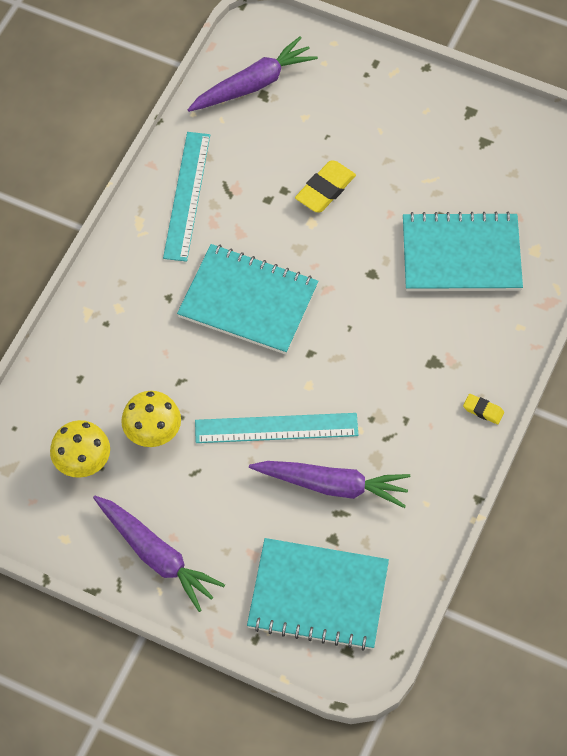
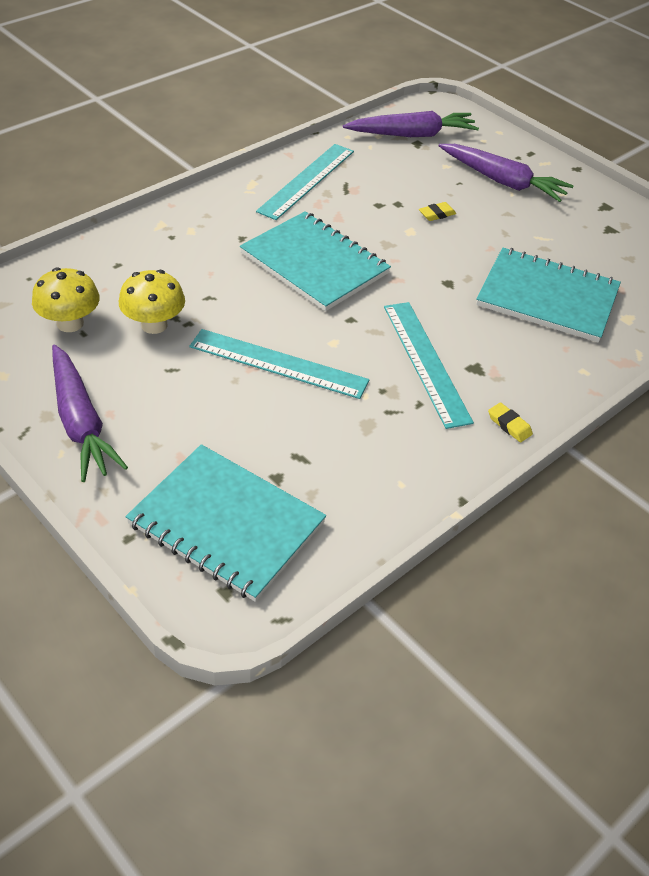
camera: 20 degrees right, 15 degrees down
purple carrot [249,461,410,508] -> purple carrot moved to [439,144,573,202]
yellow eraser [295,160,356,212] -> yellow eraser [419,202,456,221], size x0.55
none -> turquoise ruler [384,302,474,429]

